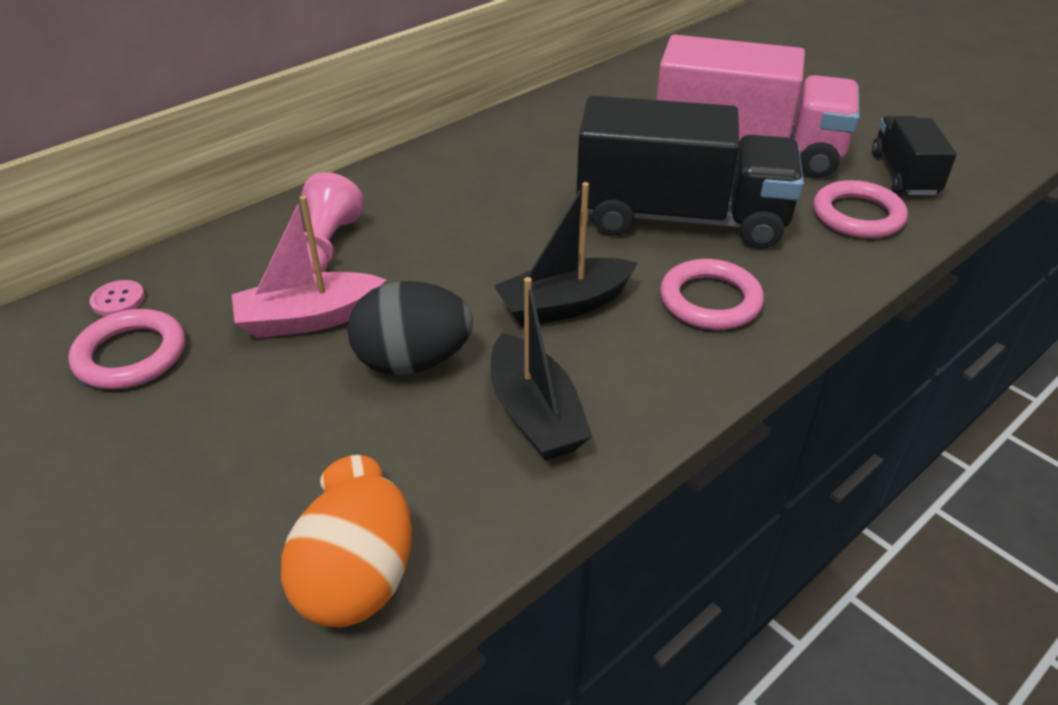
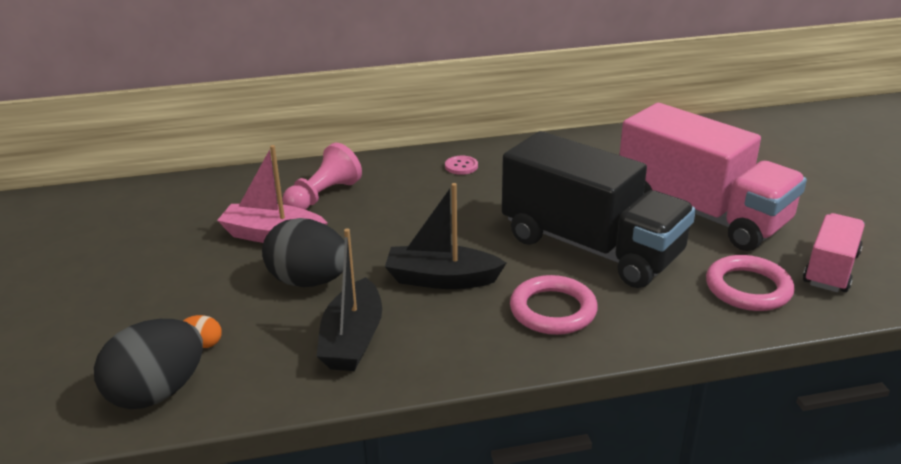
camera: 30 degrees right, 10 degrees down
pink ring [68,309,185,389] -> none
pink button [90,280,145,316] -> pink button moved to [445,156,478,175]
orange egg [281,475,412,627] -> black egg [94,319,203,409]
black truck [872,116,957,195] -> pink truck [803,213,865,292]

